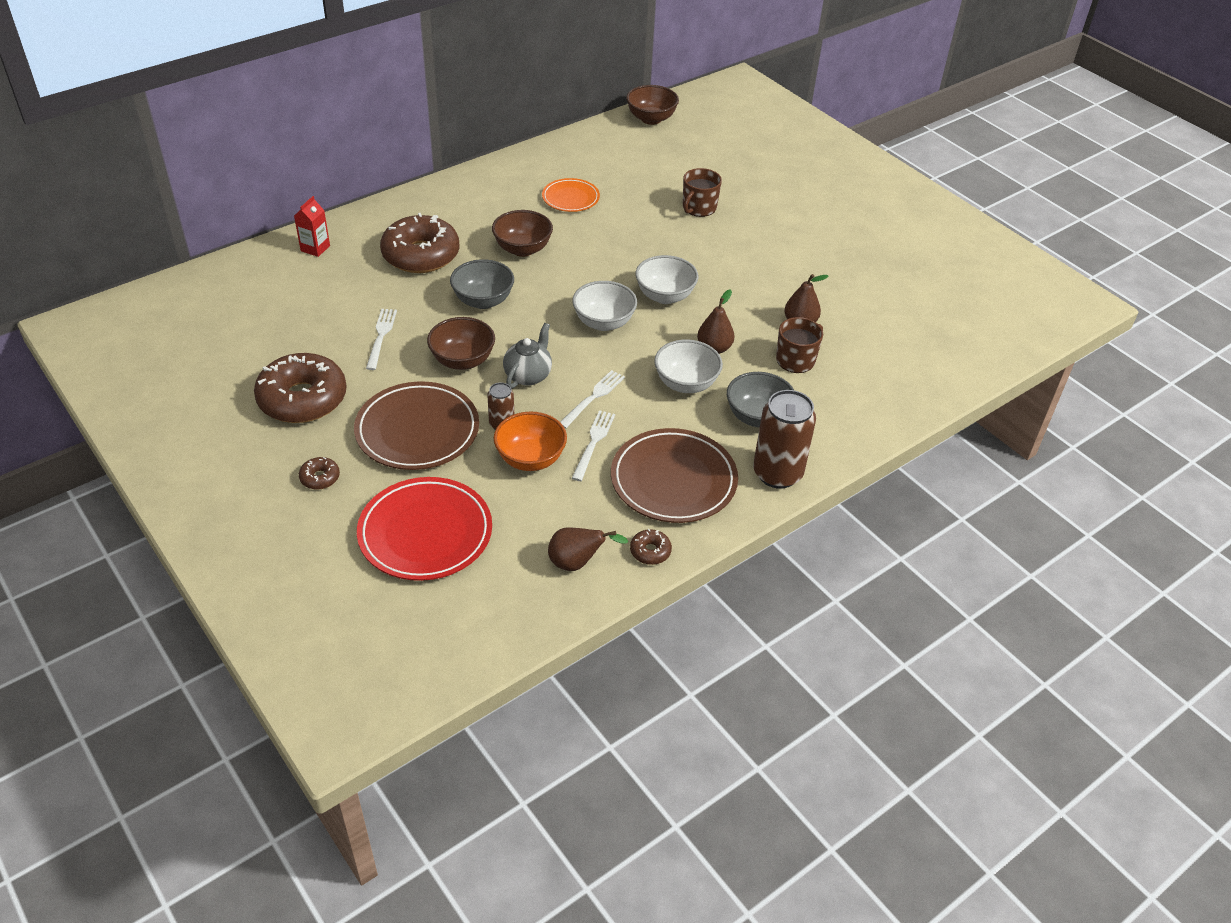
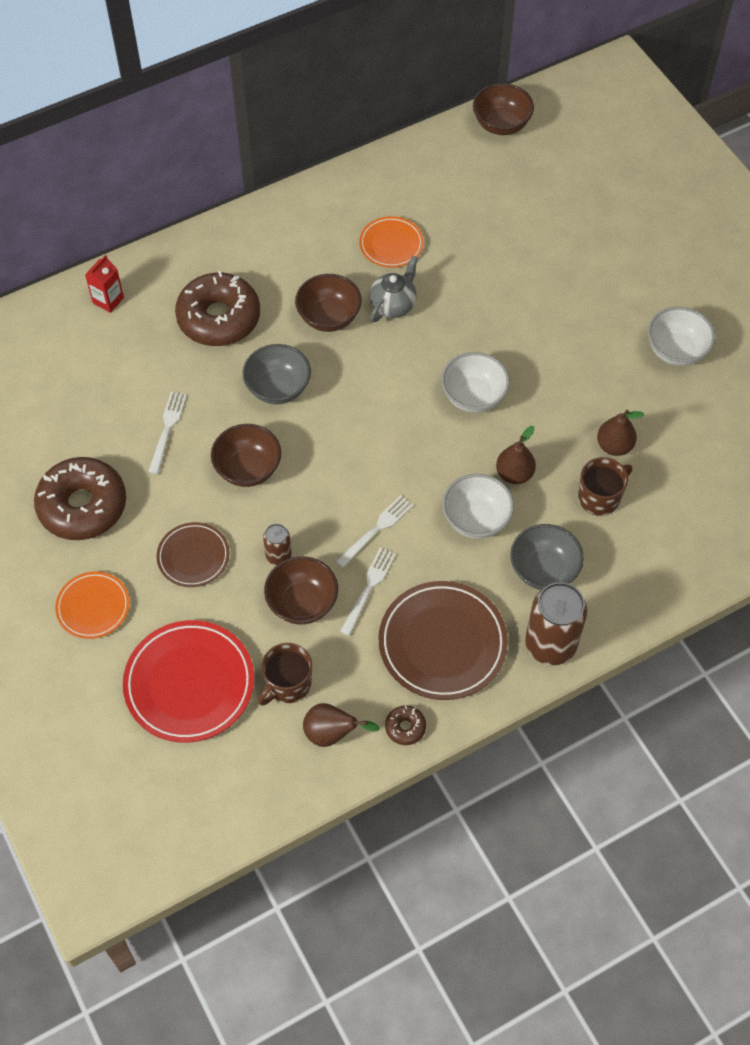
camera: 10 degrees right, 15 degrees up
brown donut [299,457,340,490] -> orange plate [55,572,130,639]
brown plate [354,381,479,470] -> brown plate [157,522,229,587], size x0.58
orange bowl [494,411,567,471] -> brown bowl [264,556,338,625]
grey teapot [503,323,552,389] -> grey teapot moved to [369,256,418,322]
white bowl [572,281,637,331] -> white bowl moved to [648,307,715,366]
brown mug [683,168,722,217] -> brown mug moved to [258,643,312,706]

